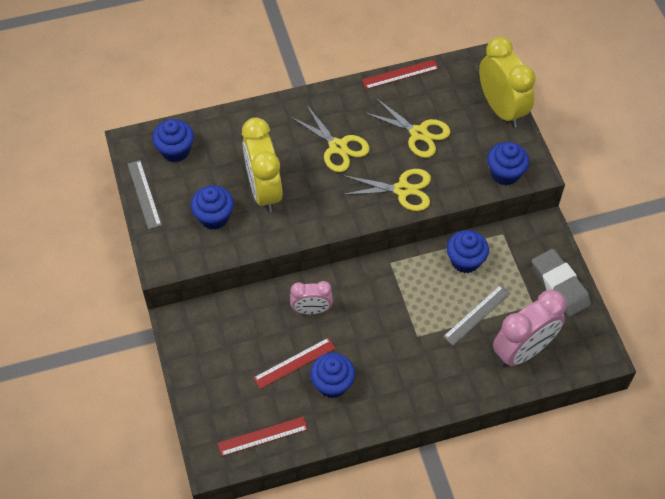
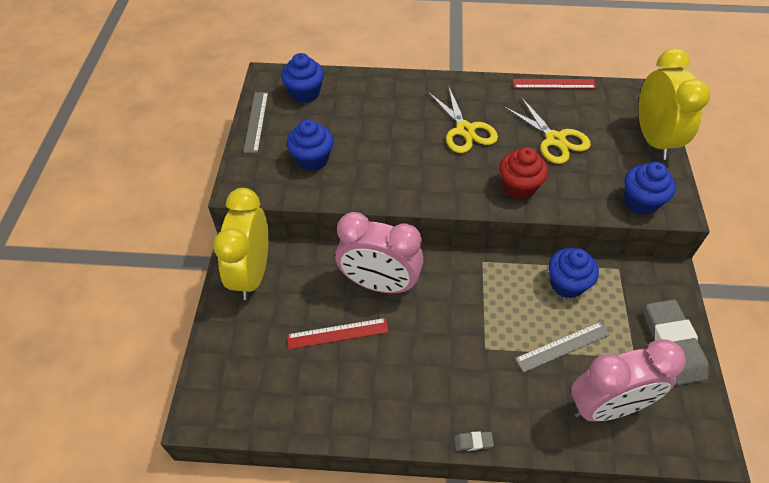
camera: 20 degrees right, 5 degrees down
red ruler [218,416,308,456] -> none
yellow clock [242,118,282,213] -> yellow clock moved to [213,188,269,300]
pink clock [290,281,333,315] -> pink clock [335,212,423,293], size x1.74
blue cupcake [310,353,355,398] -> none
yellow scissors [341,169,431,211] -> red cupcake [499,147,548,200]
none -> grey eraser [454,431,494,451]

